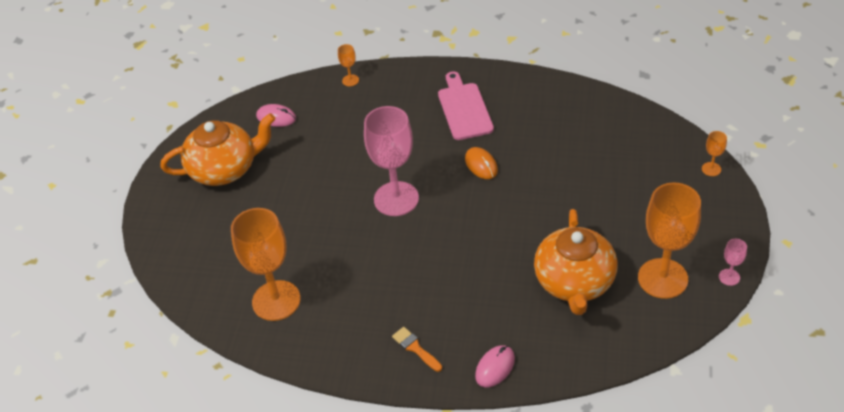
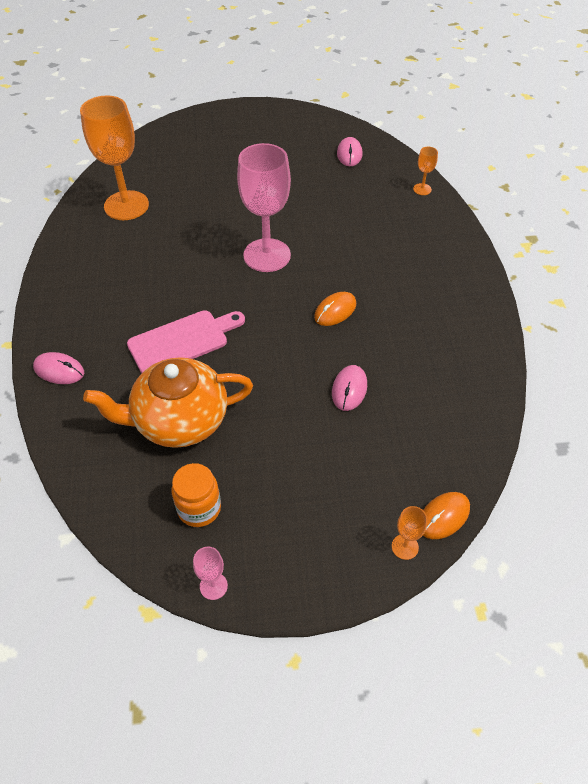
camera: 70 degrees right, 5 degrees up
orange teapot [160,113,276,186] -> none
orange brush [392,327,442,372] -> none
pink cutting board [438,71,494,140] -> pink cutting board moved to [127,310,245,373]
orange goblet [638,183,701,299] -> orange jar [171,463,221,527]
none -> pink mouse [332,365,367,411]
none -> orange mouse [423,492,470,539]

